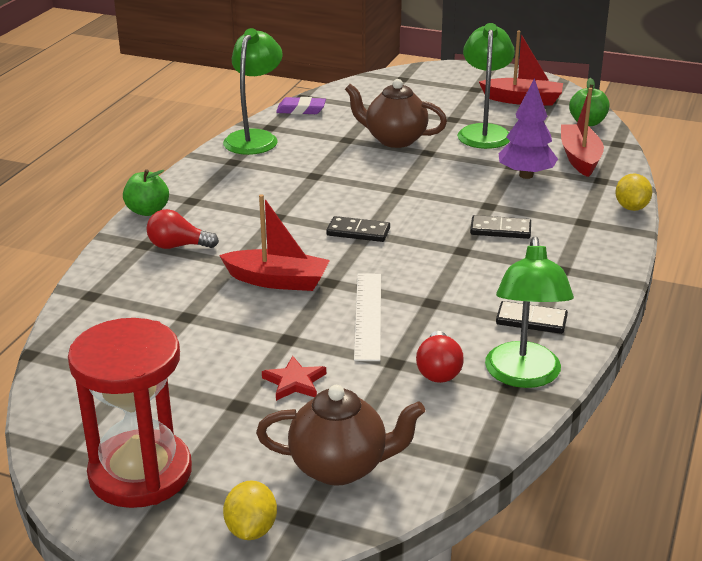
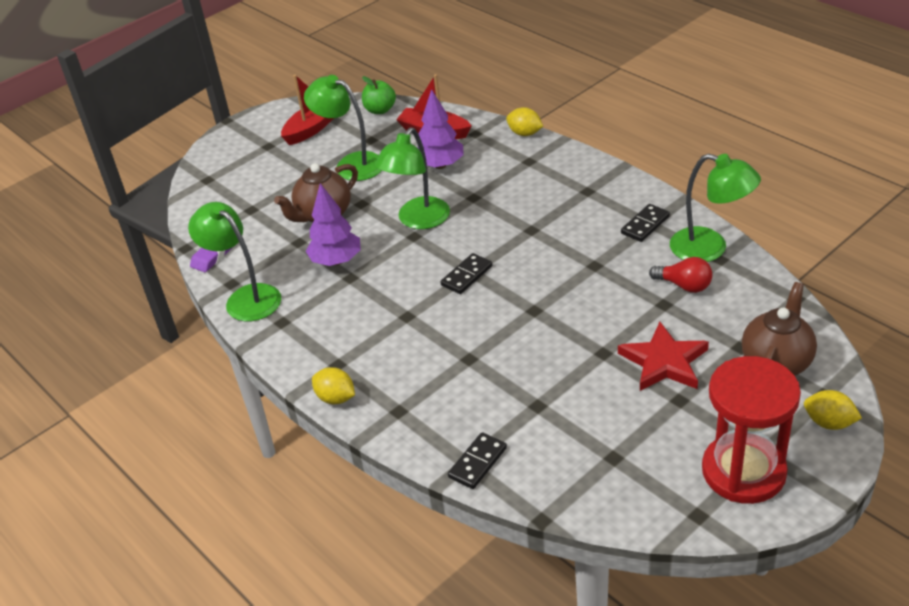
camera: 60 degrees left, 10 degrees up
green apple [123,169,169,216] -> yellow lemon [312,367,355,404]
red light bulb [146,209,219,249] -> none
red boat [219,194,330,291] -> none
red star [262,356,326,401] -> red star [618,322,709,391], size x1.73
white ruler [354,273,381,361] -> none
black domino [470,215,531,239] -> black domino moved to [448,432,507,489]
none -> purple tree [306,183,361,266]
none -> green lamp [375,127,450,229]

